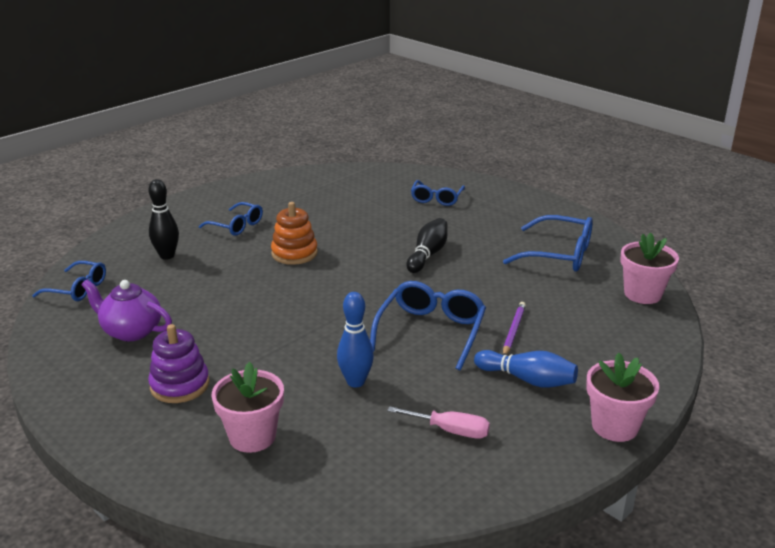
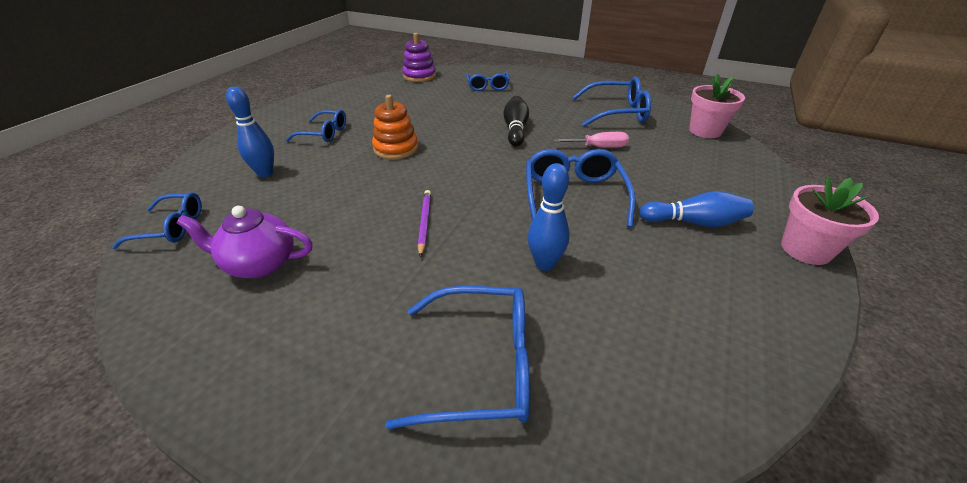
camera: 20 degrees left, 10 degrees up
black bowling pin [148,179,179,260] -> blue bowling pin [226,86,274,177]
purple stacking toy [148,324,209,403] -> purple stacking toy moved to [402,33,436,82]
pink flower pot [211,362,284,453] -> blue glasses [385,286,530,429]
pink screwdriver [387,406,490,439] -> pink screwdriver moved to [553,132,629,148]
purple pencil [503,302,526,355] -> purple pencil moved to [418,190,431,257]

